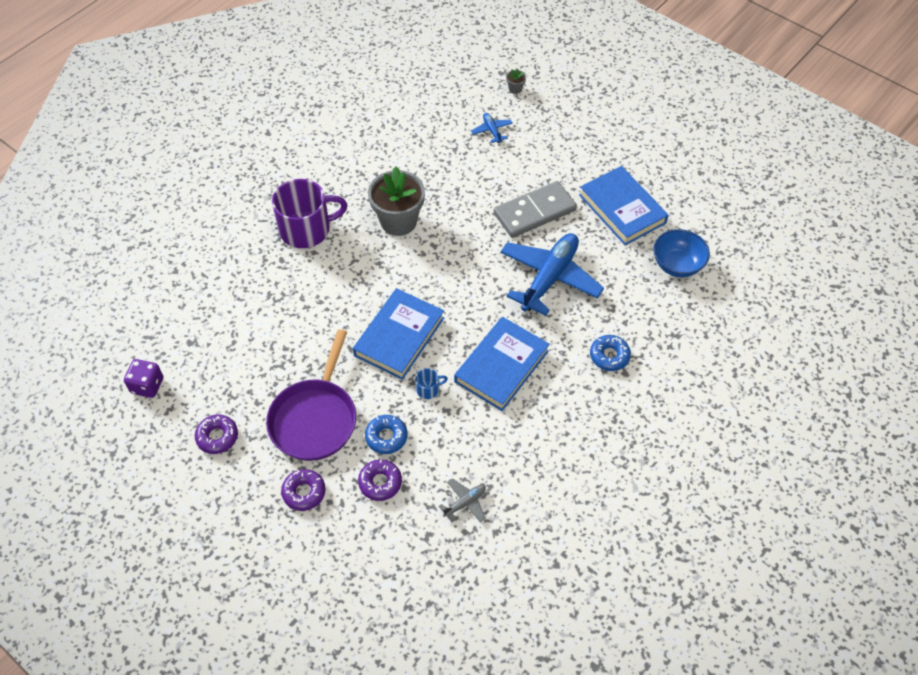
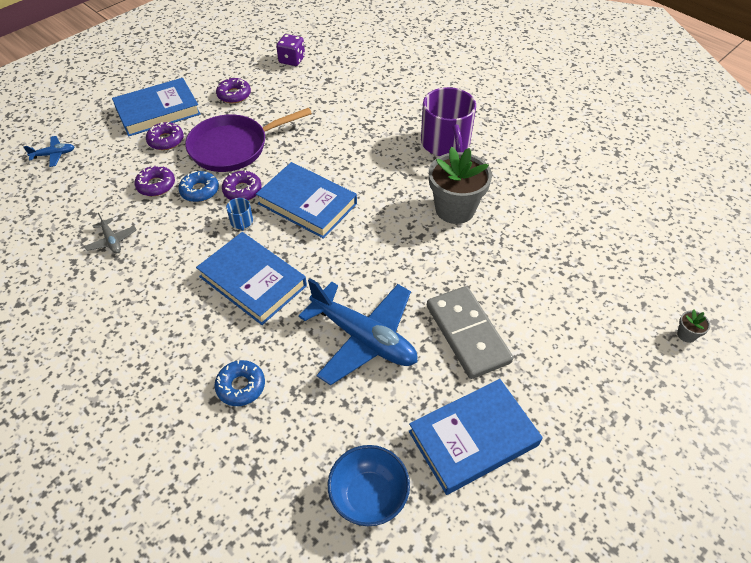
camera: 95 degrees right, 5 degrees down
purple pan [266,329,356,461] -> purple pan turned 45 degrees counterclockwise [185,108,312,172]
blue plane [471,113,513,143] -> blue plane moved to [23,136,74,167]
none -> blue book [112,78,201,136]
none -> purple donut [222,170,262,200]

